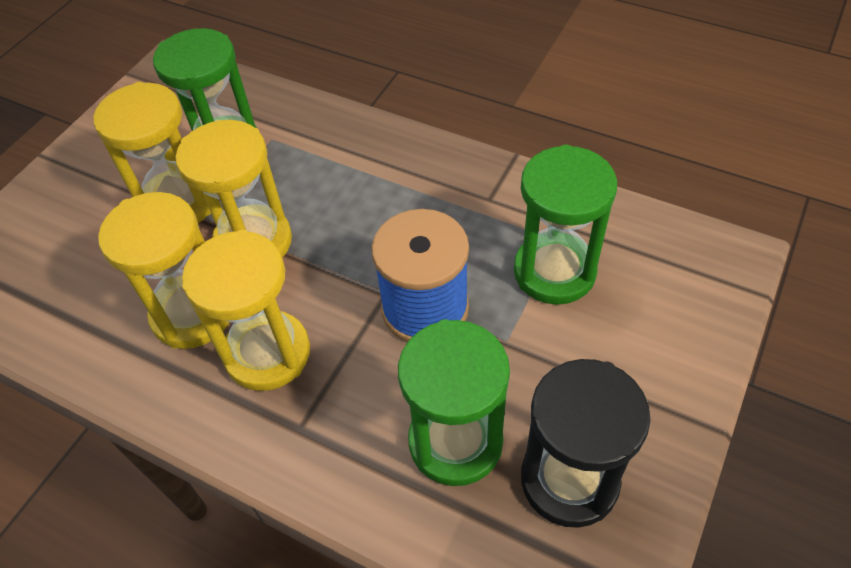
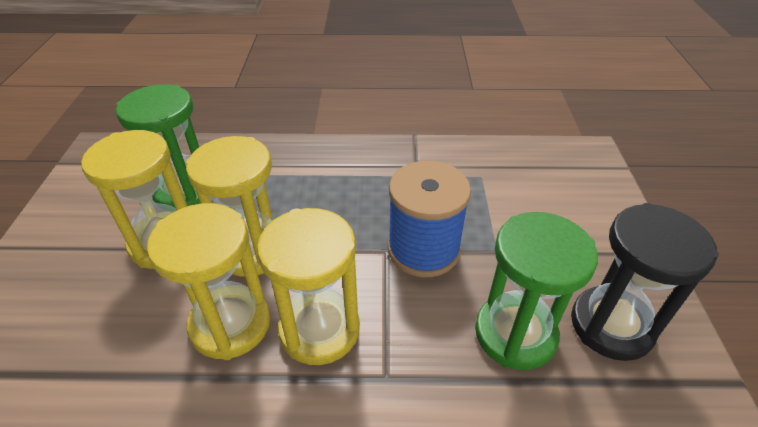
camera: 30 degrees left, 10 degrees down
green hourglass [514,144,617,305] -> none

